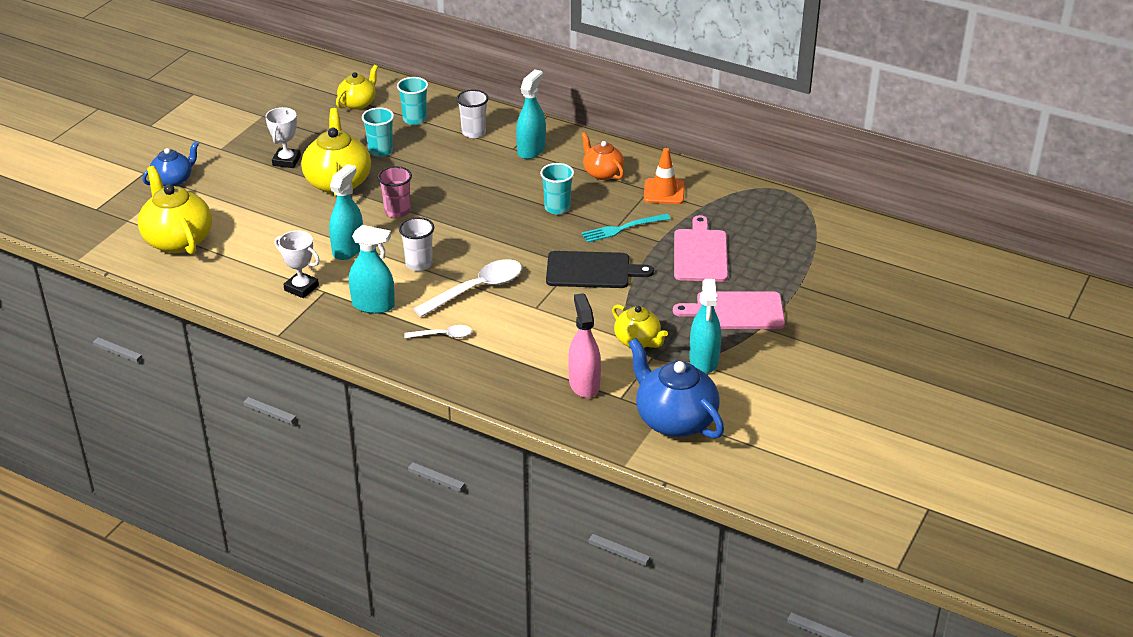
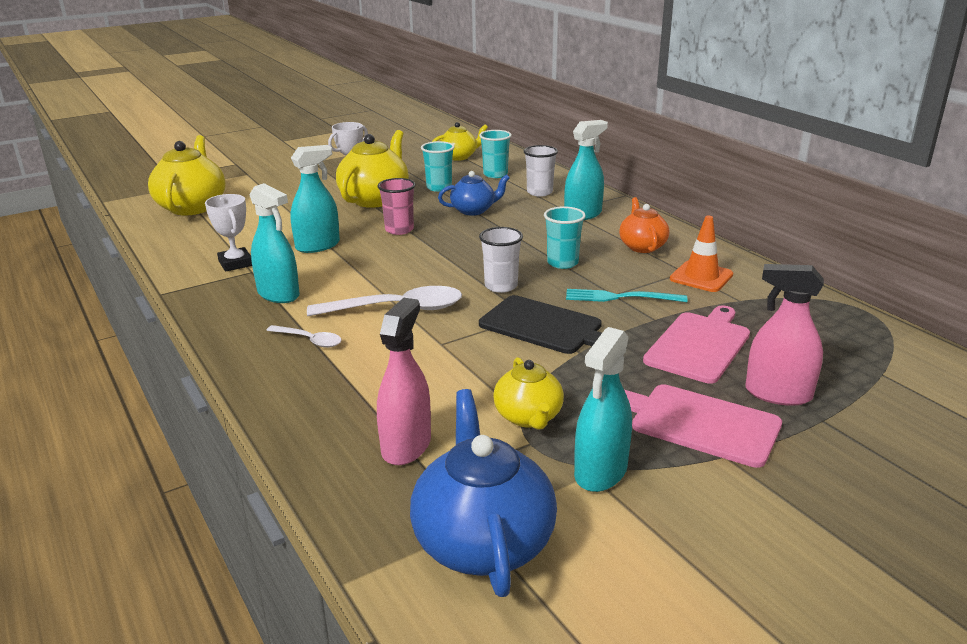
camera: 30 degrees right, 10 degrees down
blue teapot [142,141,199,186] -> blue teapot moved to [438,171,510,216]
white cup [399,217,434,271] -> white cup moved to [479,227,523,293]
none -> pink spray bottle [745,264,824,406]

